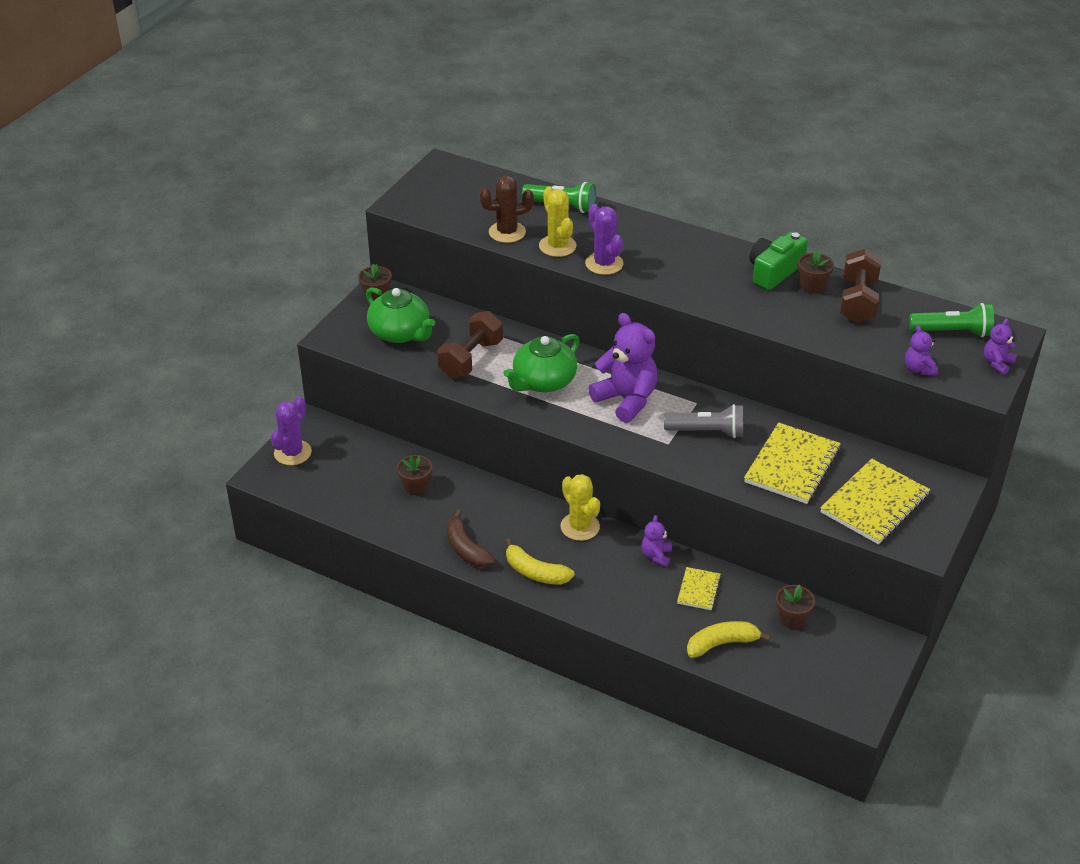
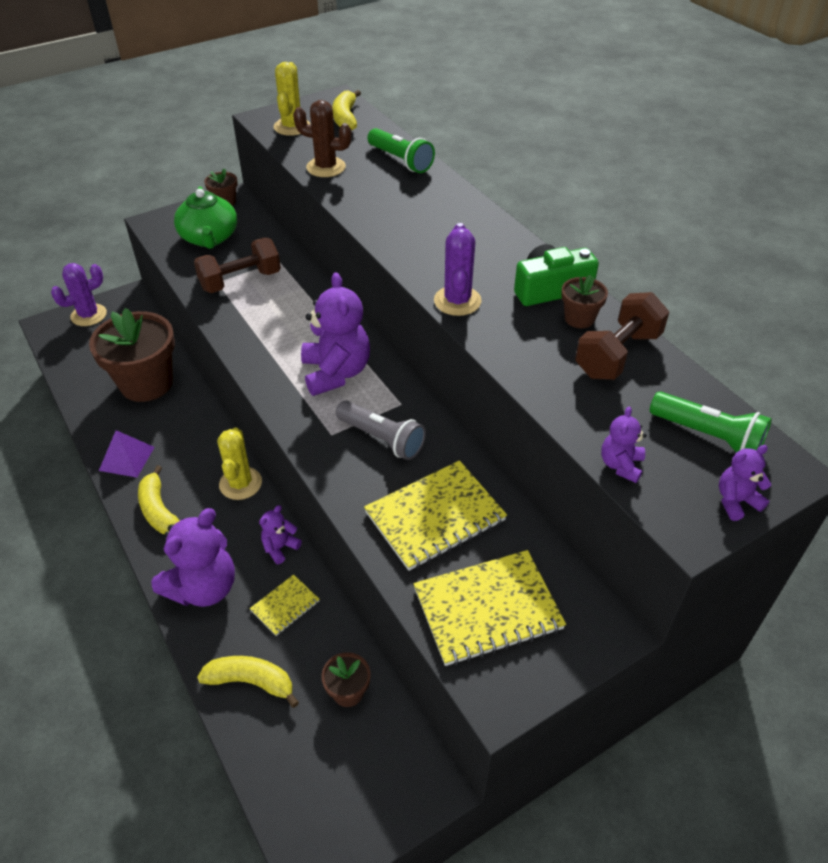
camera: 30 degrees right, 5 degrees up
brown flower pot [397,455,432,495] -> brown flower pot [89,308,175,402], size x2.22
brown banana [446,509,495,567] -> purple pyramid [99,430,155,478]
green teapot [503,334,580,392] -> none
yellow cactus [539,187,577,257] -> yellow cactus moved to [274,62,310,136]
purple cactus [585,204,624,275] -> purple cactus moved to [434,223,482,316]
none -> purple teddy bear [151,508,235,607]
none -> yellow banana [332,90,361,131]

